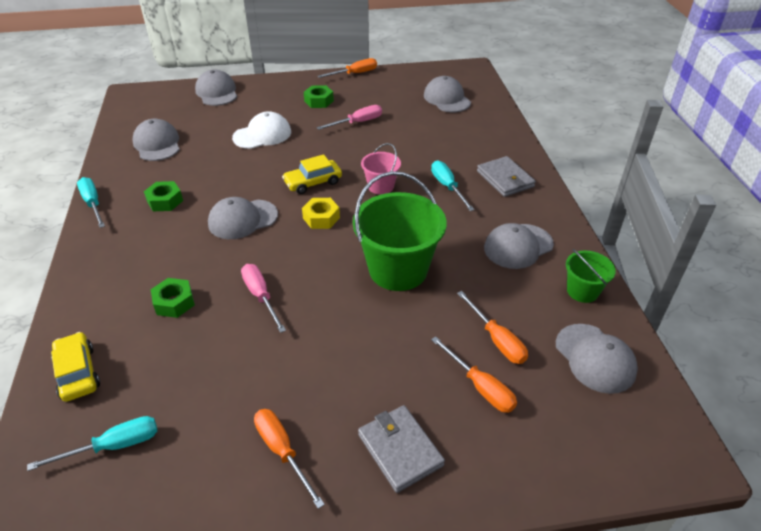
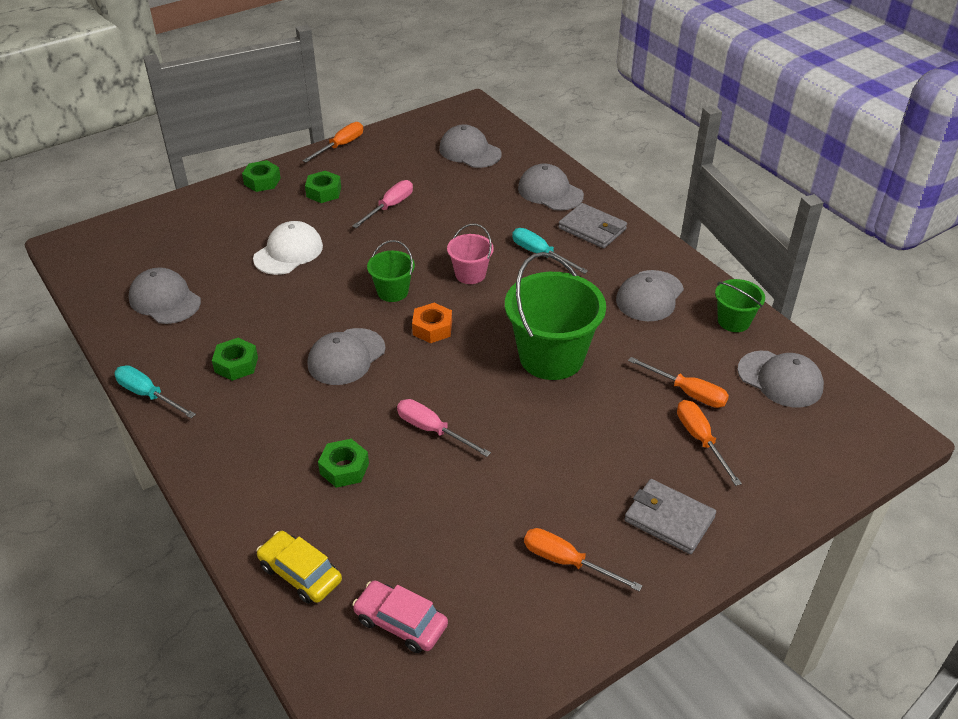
camera: 25 degrees left, 0 degrees up
turquoise screwdriver [27,416,157,471] -> pink car [352,580,448,653]
grey cap [195,70,237,106] -> grey cap moved to [518,163,584,211]
yellow car [282,154,342,194] -> green bucket [367,240,415,302]
yellow nut [302,198,340,229] -> orange nut [412,303,452,343]
orange screwdriver [431,336,517,413] -> orange screwdriver turned 135 degrees counterclockwise [677,400,742,486]
none -> green nut [242,160,281,192]

